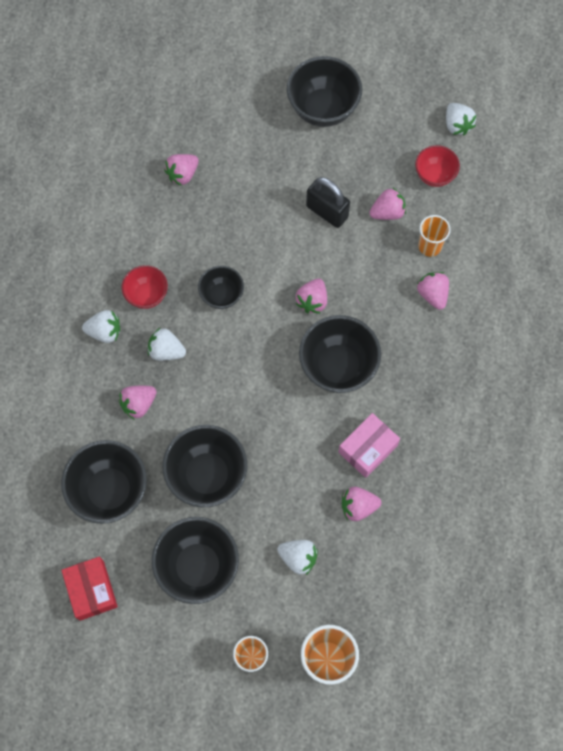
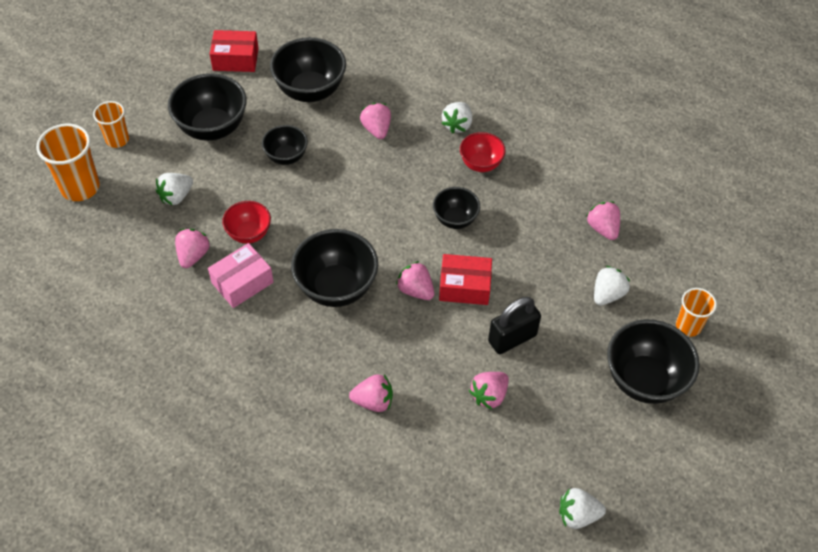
camera: 110 degrees right, 15 degrees down
white strawberry [148,328,186,361] -> white strawberry moved to [594,266,630,305]
black bowl [162,425,247,507] -> black bowl [262,125,308,165], size x0.58
pink box [339,413,400,478] -> pink box turned 75 degrees clockwise [208,243,273,308]
pink strawberry [369,188,406,220] -> pink strawberry turned 45 degrees clockwise [469,372,509,410]
red bowl [415,145,460,187] -> red bowl moved to [222,201,271,244]
orange cup [418,215,451,257] -> orange cup moved to [676,288,717,337]
none -> red box [439,254,492,305]

